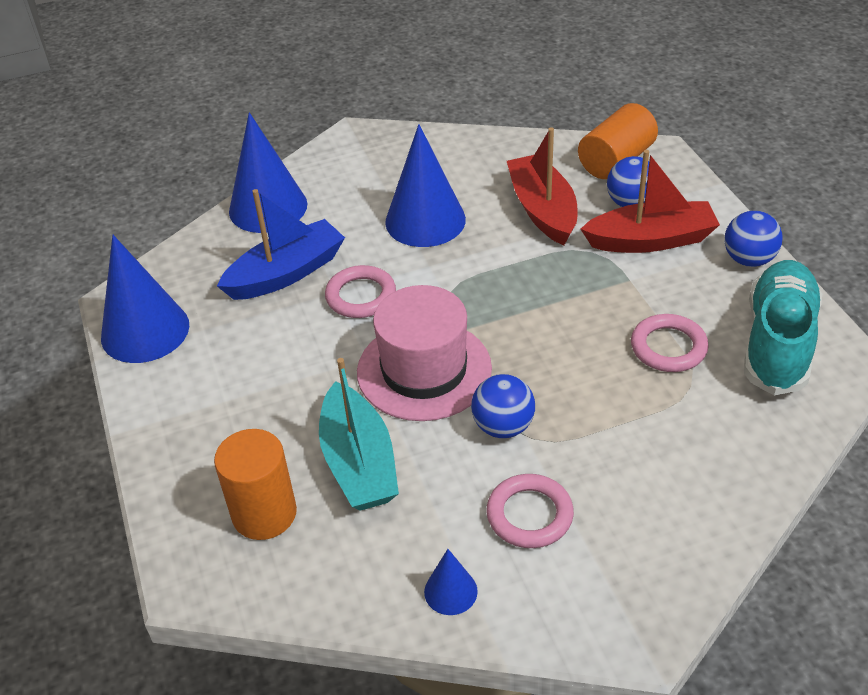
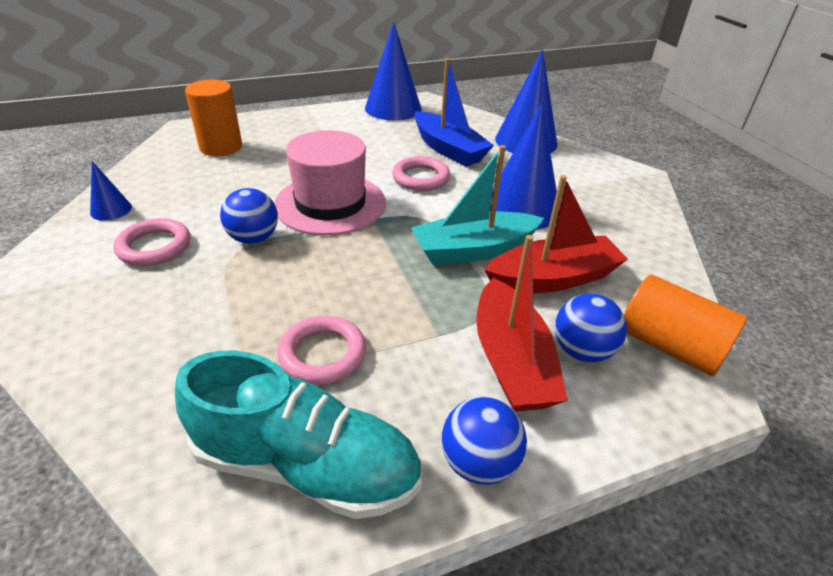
camera: 85 degrees right, 5 degrees down
turquoise boat [319,358,399,511] -> turquoise boat moved to [411,145,544,265]

